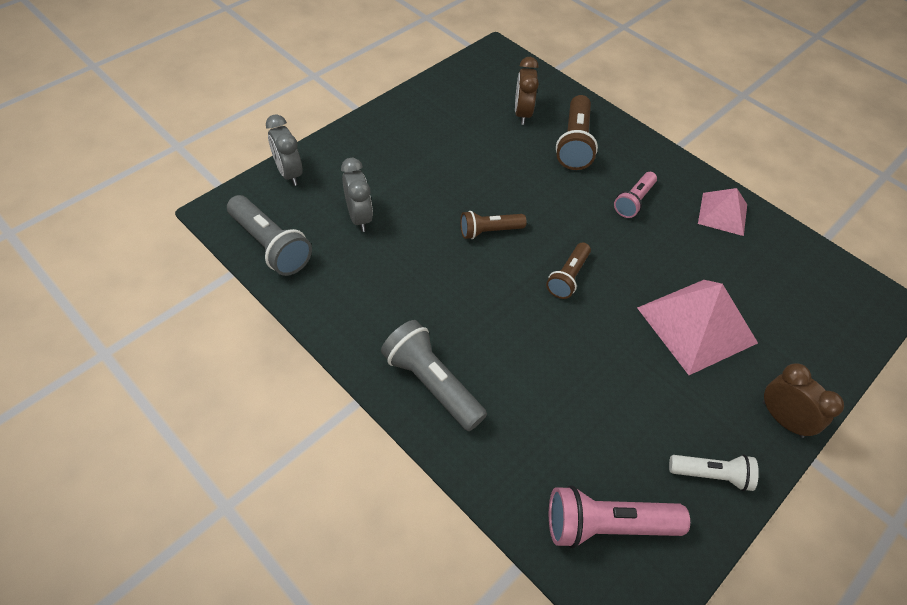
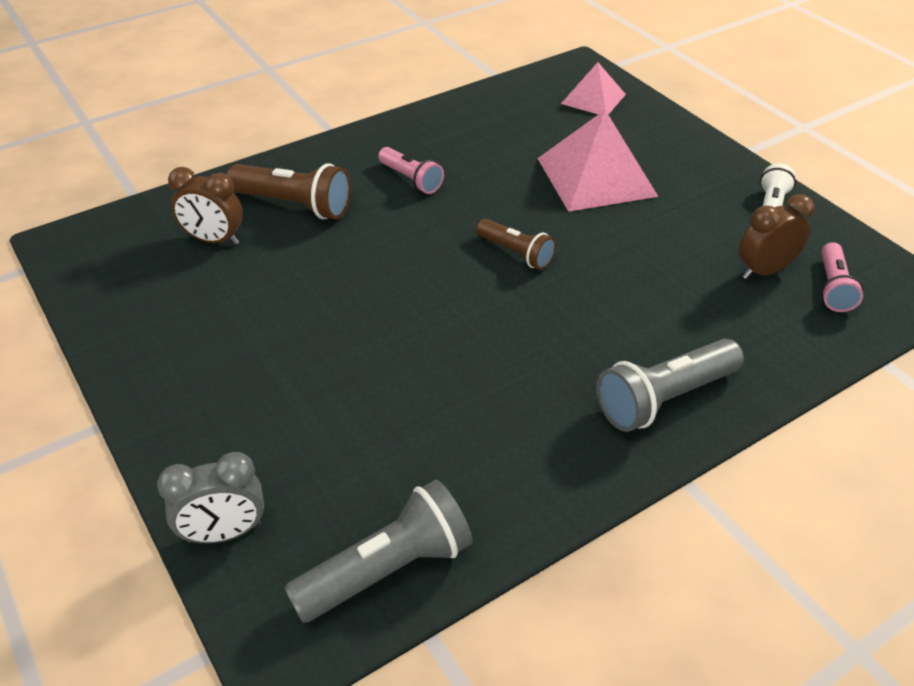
camera: 75 degrees left, 10 degrees down
grey clock [341,158,373,232] -> none
brown flashlight [460,211,527,239] -> none
pink flashlight [549,485,690,549] -> pink flashlight [821,242,863,312], size x0.63
pink pyramid [698,188,747,236] -> pink pyramid moved to [561,62,626,115]
brown clock [763,363,844,438] -> brown clock moved to [739,194,815,279]

